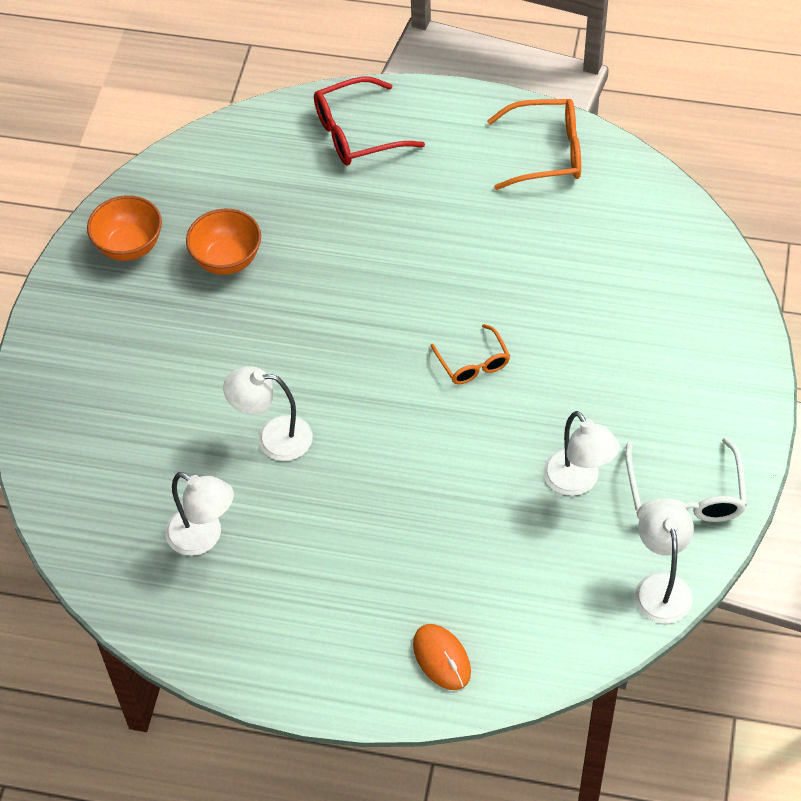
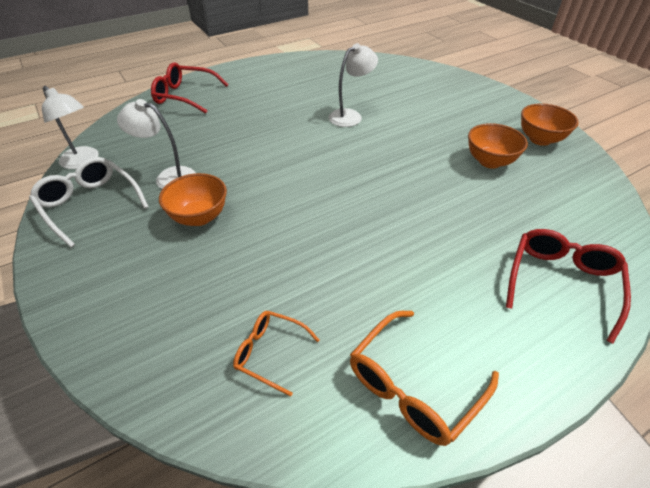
camera: 135 degrees right, 10 degrees down
white lamp [165,472,234,556] -> none
orange mouse [413,624,471,690] -> red glasses [151,62,229,114]
orange glasses [431,324,510,384] -> orange glasses moved to [233,311,320,396]
none -> orange bowl [159,173,227,226]

